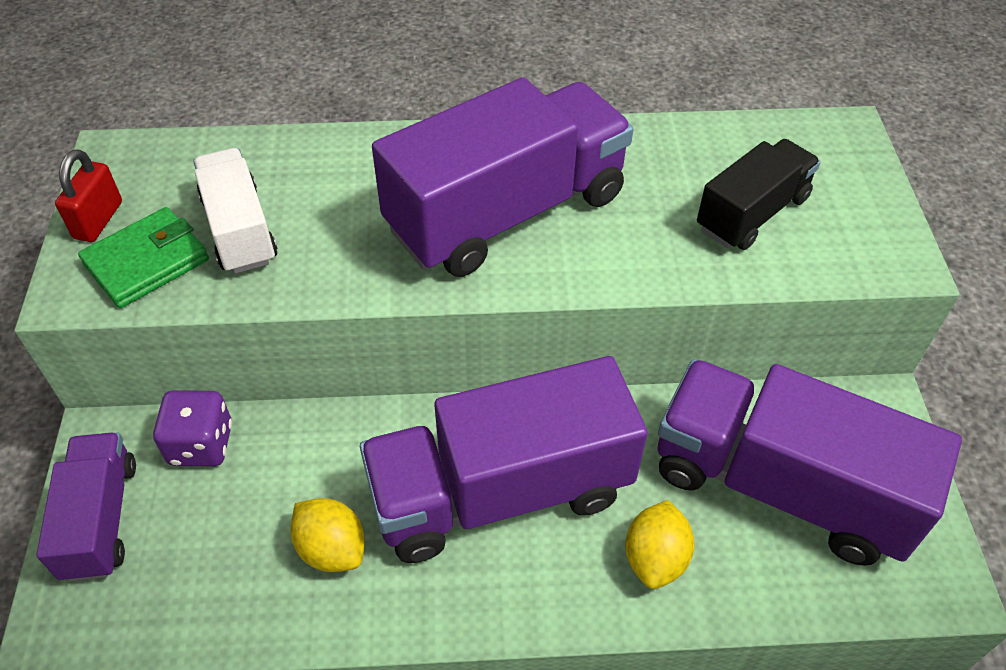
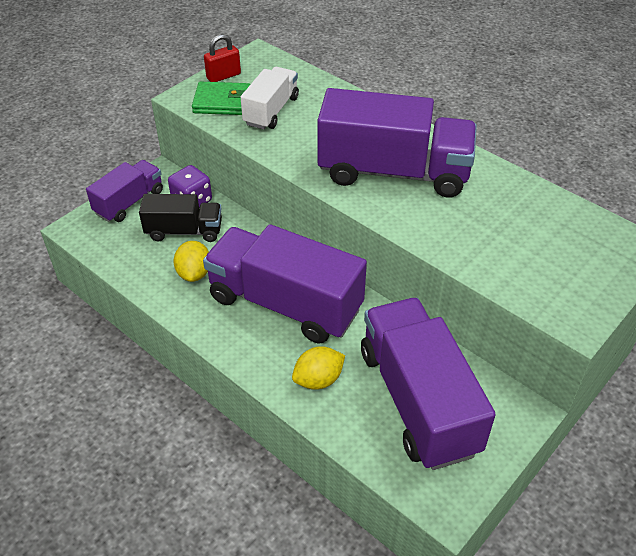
camera: 45 degrees right, 5 degrees down
black truck [697,139,821,250] -> black truck moved to [139,194,222,242]

